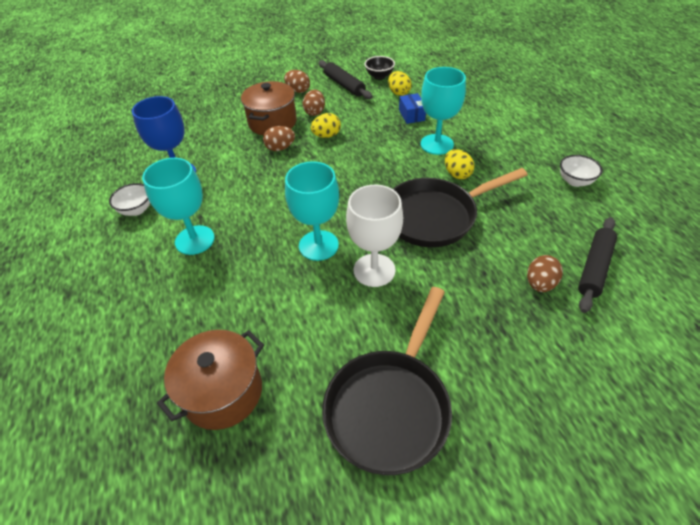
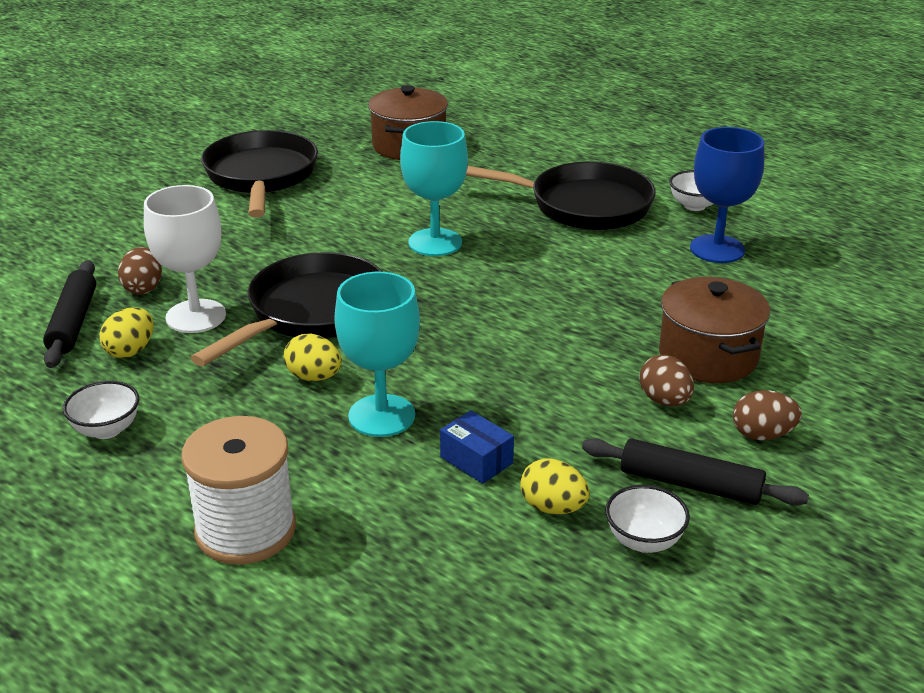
camera: 145 degrees right, 15 degrees down
turquoise goblet [142,158,215,255] -> black pan [466,162,656,230]
brown egg [263,126,295,151] -> none
yellow egg [311,113,341,138] -> yellow egg moved to [99,307,154,358]
white goblet [346,185,403,287] -> white goblet moved to [144,185,226,333]
black bowl [365,56,395,80] -> white bowl [605,485,690,553]
none -> white spool [181,416,296,565]

